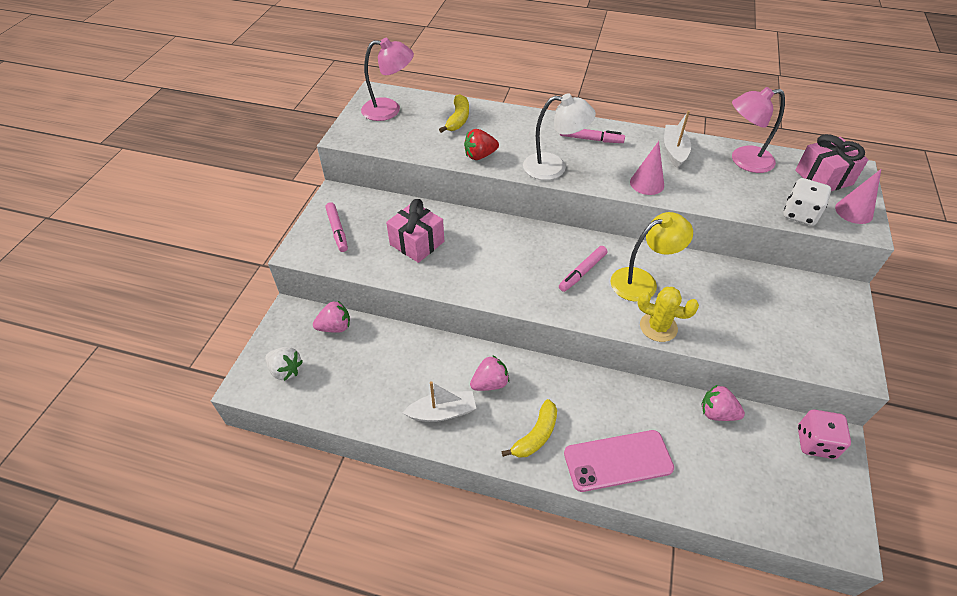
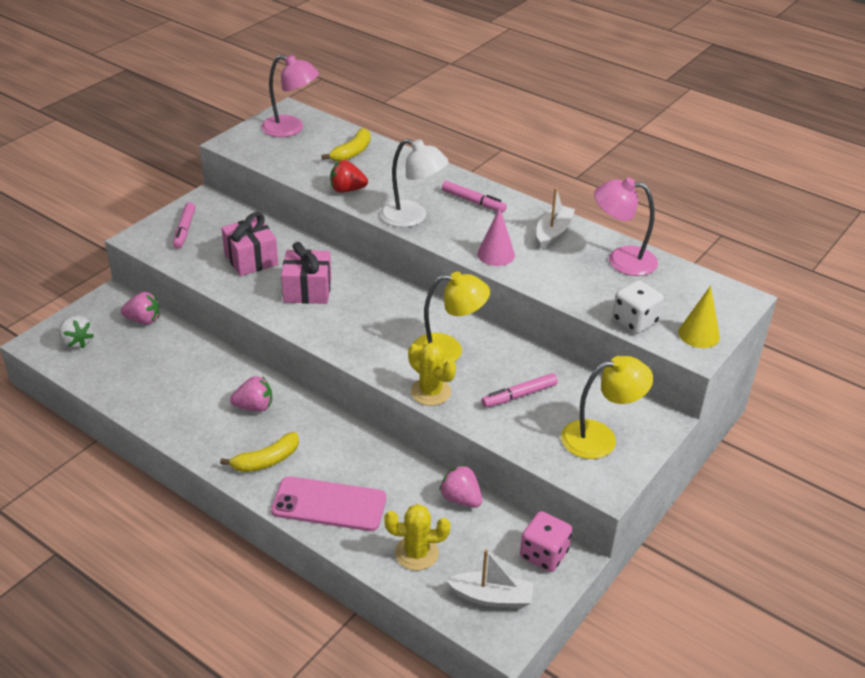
camera: 20 degrees right, 10 degrees down
white boat [403,381,476,422] -> white boat moved to [446,549,534,608]
pink marker [559,246,608,292] -> pink marker moved to [481,373,558,408]
pink gift [795,134,869,191] -> pink gift moved to [281,242,331,304]
pink cone [835,169,881,224] -> yellow cone [678,285,720,348]
none -> yellow cactus [385,504,450,571]
none -> yellow lamp [561,356,653,459]

